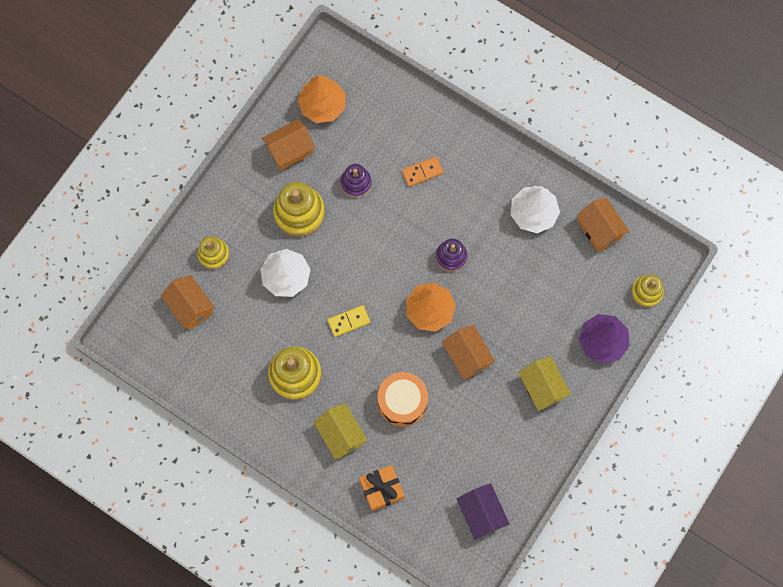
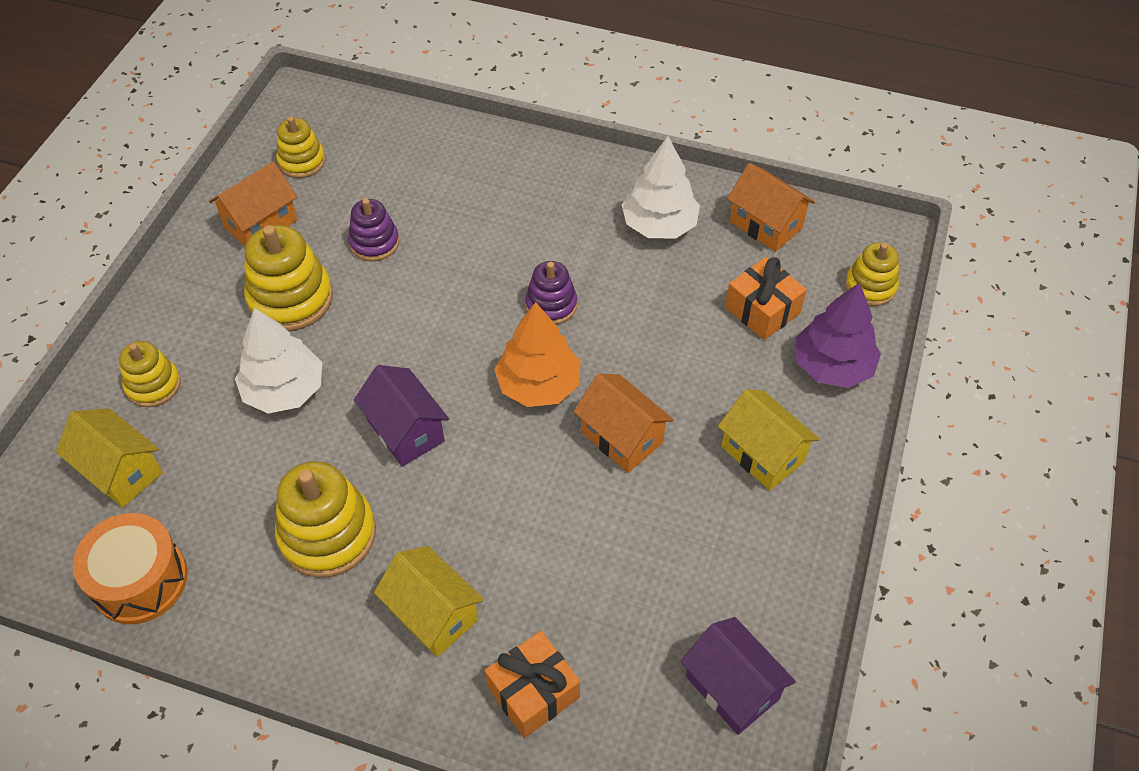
camera: 15 degrees left, 20 degrees down
orange house [161,275,215,330] -> yellow house [56,408,163,508]
orange tree [297,75,346,123] -> yellow stacking toy [276,116,325,178]
yellow domino [328,305,370,337] -> purple house [354,365,449,467]
orange drum [378,372,428,427] -> orange drum moved to [73,513,188,624]
orange domino [402,156,443,187] -> none
none -> orange gift [725,257,807,340]

